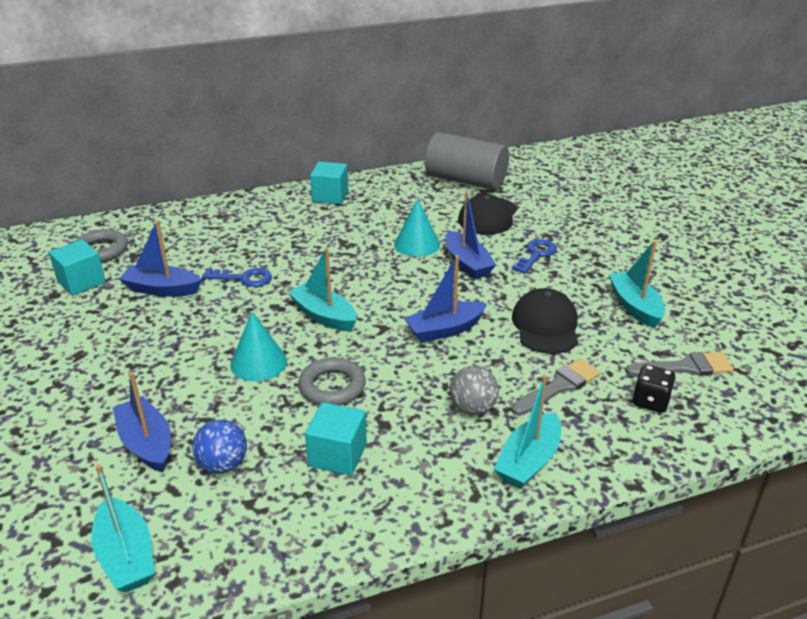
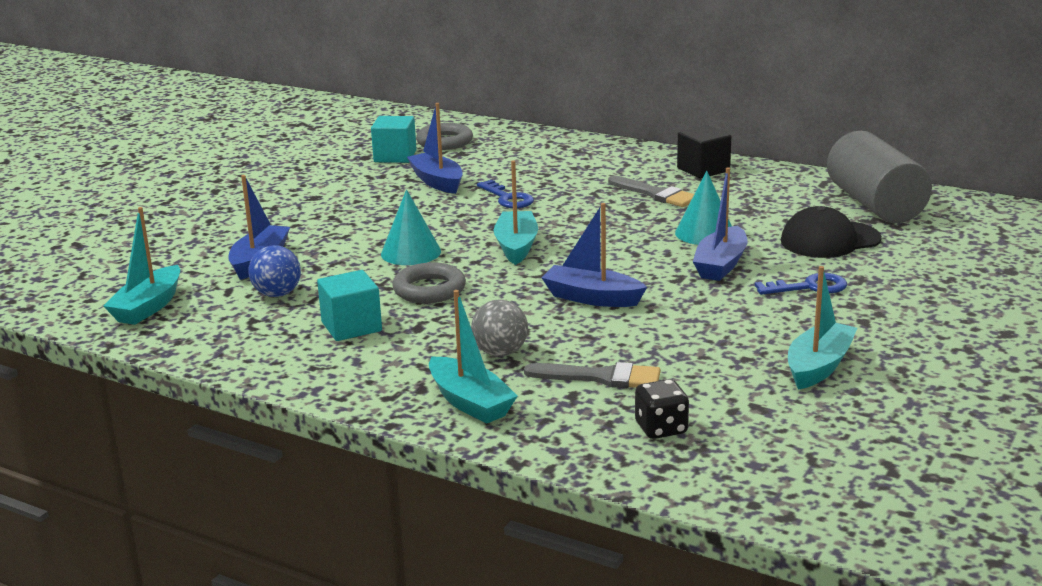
camera: 50 degrees right, 10 degrees down
turquoise cube [310,162,348,204] -> black cube [677,125,732,179]
turquoise boat [494,375,561,489] -> turquoise boat turned 120 degrees counterclockwise [429,290,517,424]
black cap [512,288,578,354] -> none
grey brush [625,352,734,376] -> grey brush moved to [608,176,694,207]

